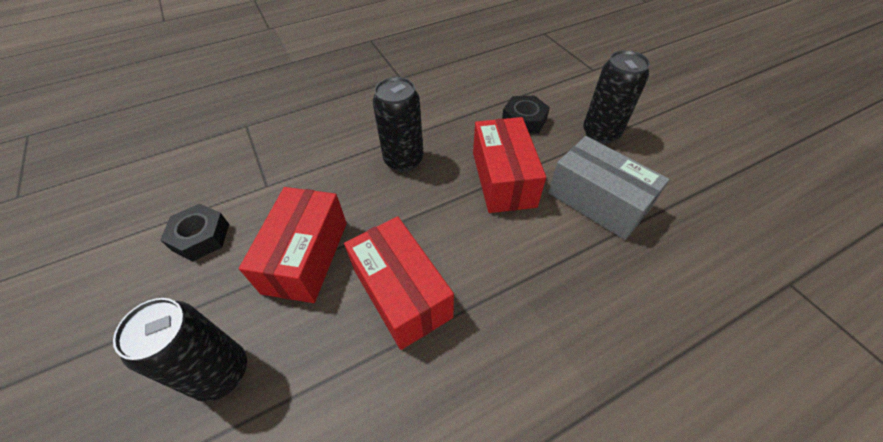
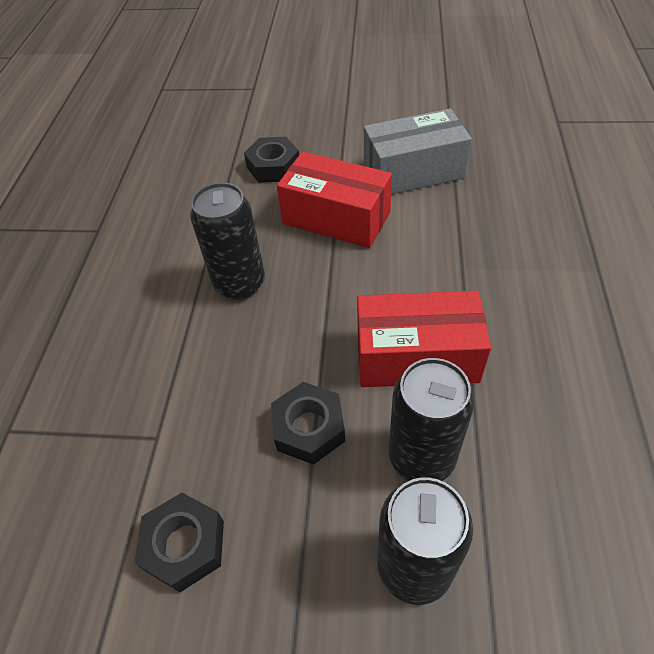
camera: 55 degrees left, 0 degrees up
red box [239,187,347,303] -> black nut [271,382,345,465]
black can [583,50,650,144] -> black can moved to [389,358,474,481]

